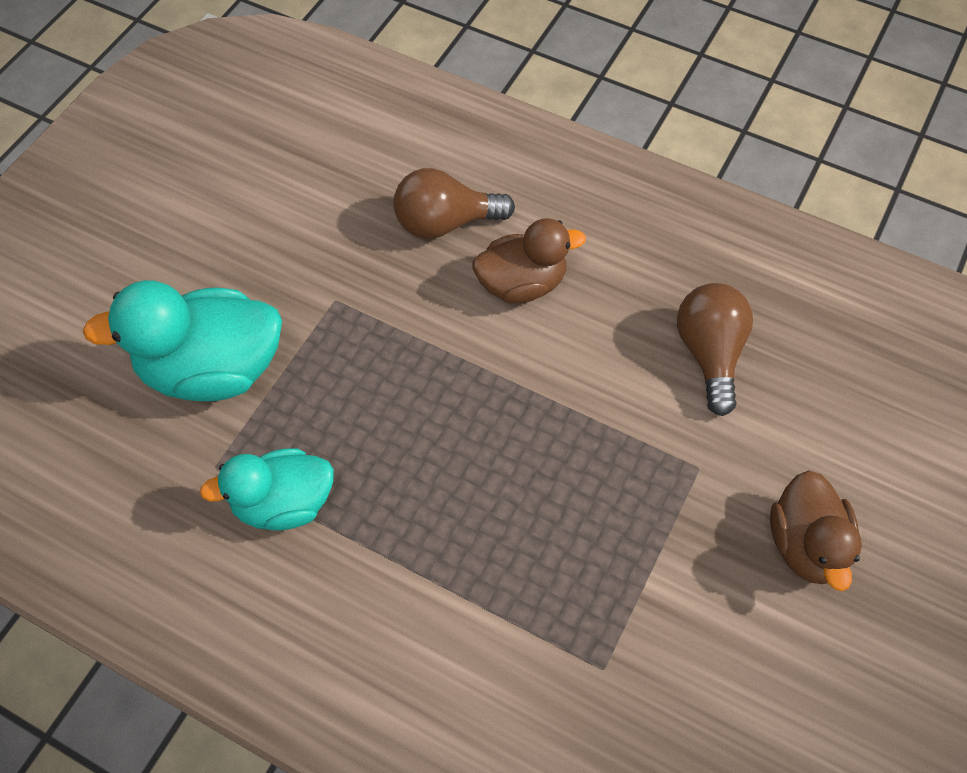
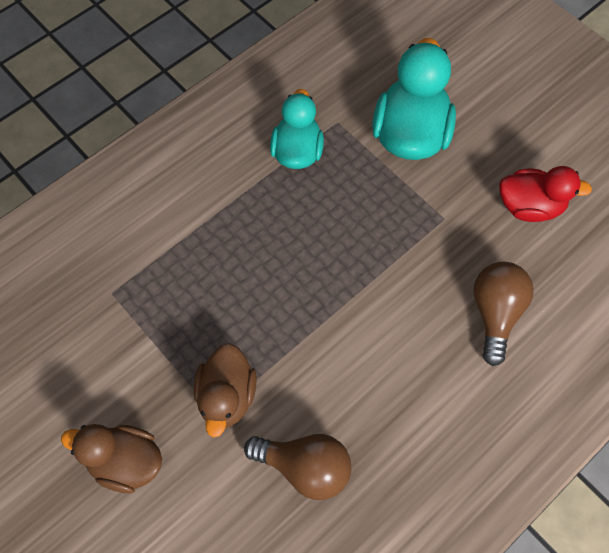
camera: 110 degrees right, 5 degrees up
brown duck [473,218,586,304] -> brown duck moved to [194,343,257,437]
none -> red duck [499,166,592,222]

